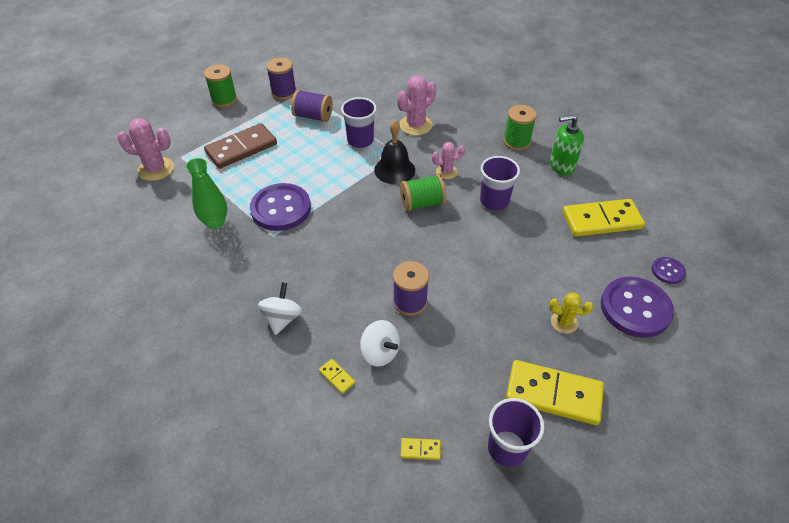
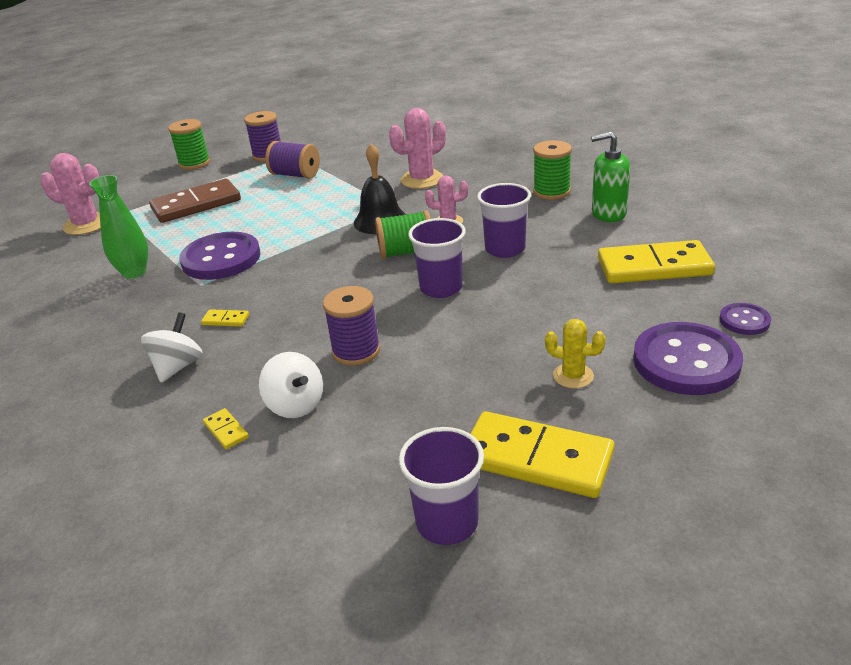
camera: 10 degrees right, 15 degrees down
purple cup [341,97,377,148] -> purple cup moved to [408,218,466,298]
yellow domino [401,438,441,460] -> yellow domino moved to [201,309,249,327]

